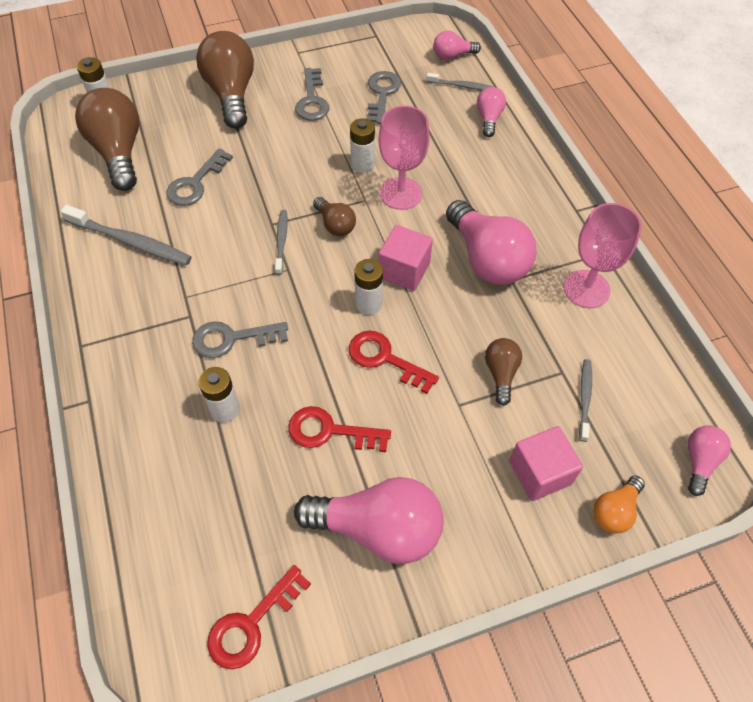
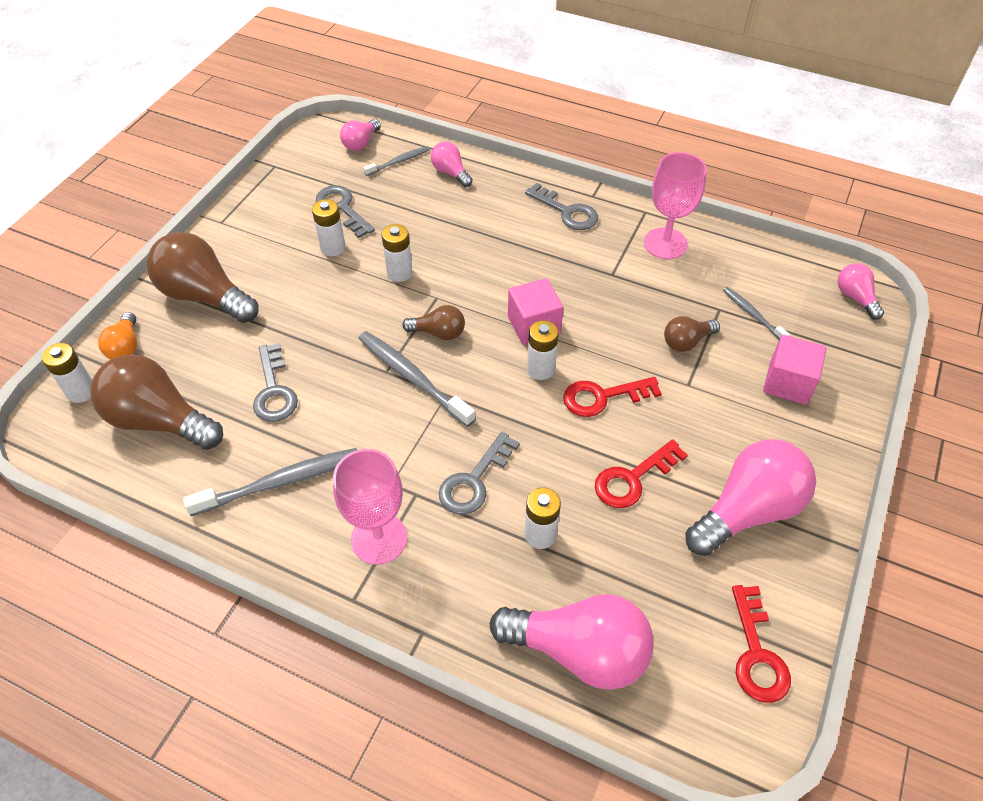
camera: 45 degrees left, 5 degrees down
grey toothbrush [275,210,288,275] -> grey toothbrush [358,331,476,427], size x1.77
grey key [295,68,330,121] -> grey key moved to [525,183,598,230]
pink goblet [379,106,430,210] -> pink goblet moved to [333,449,407,565]
pink light bulb [446,200,537,285] -> pink light bulb moved to [489,594,654,690]
brown light bulb [485,338,522,406] -> brown light bulb turned 75 degrees counterclockwise [664,316,720,352]
orange light bulb [593,475,645,534] -> orange light bulb moved to [98,312,137,359]
none -> white battery [312,199,346,256]

